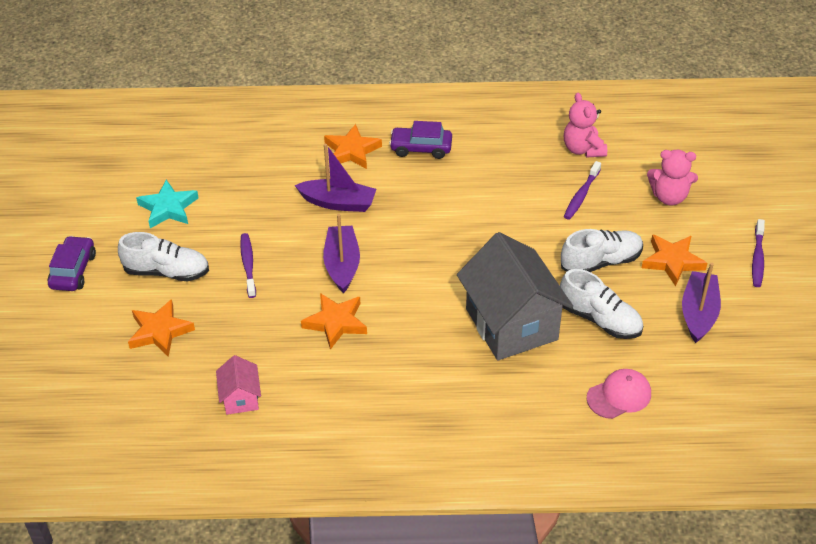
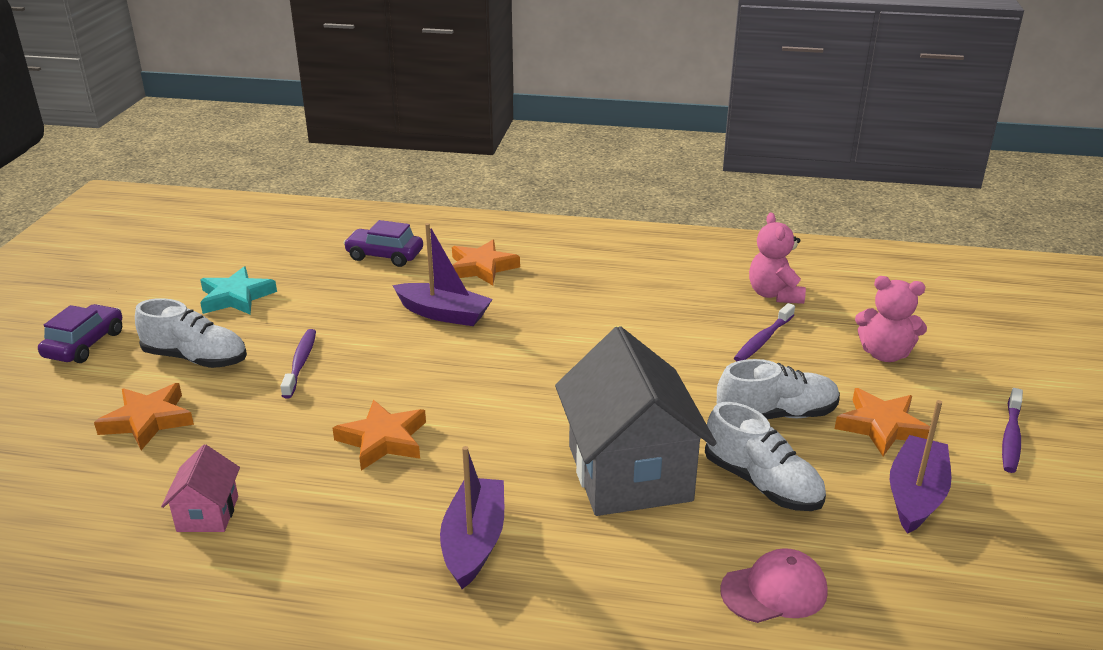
camera: 10 degrees right, 15 degrees down
purple boat [323,214,360,293] -> purple boat moved to [440,446,504,589]
purple car [389,121,452,159] -> purple car moved to [344,220,423,267]

